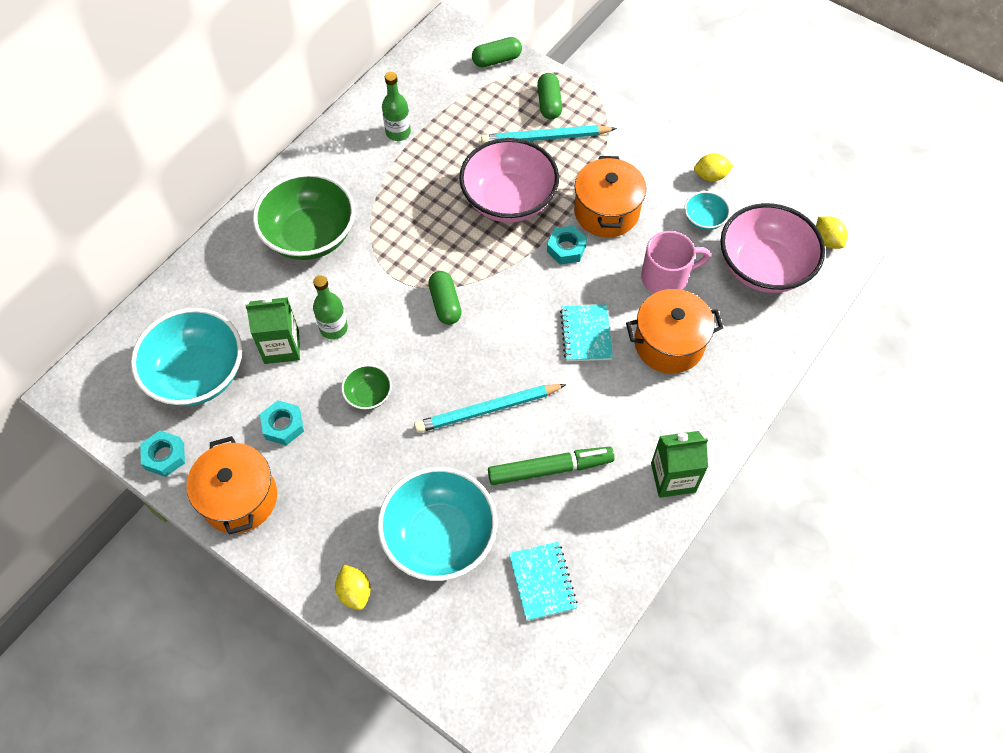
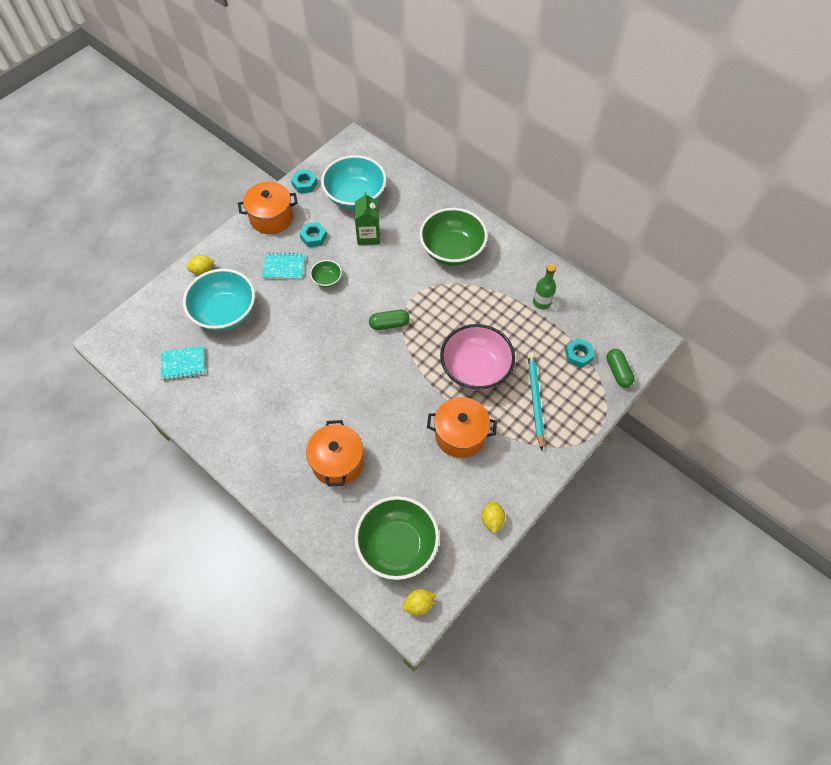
camera: 95 degrees right, 0 degrees up
green bottle [313,275,348,339] -> none
turquoise pencil [414,384,566,433] -> none
green marker [488,447,615,485] -> none
green capsule [537,73,562,119] -> none
turquoise nut [547,226,587,265] -> turquoise nut moved to [565,338,594,368]
turquoise notebook [560,304,613,362] -> turquoise notebook moved to [262,252,305,280]
pink mug [641,231,711,293] -> none
green carton [651,431,708,498] -> none
turquoise bowl [684,191,730,230] -> none
pink bowl [720,203,825,293] -> green bowl [355,496,439,580]

